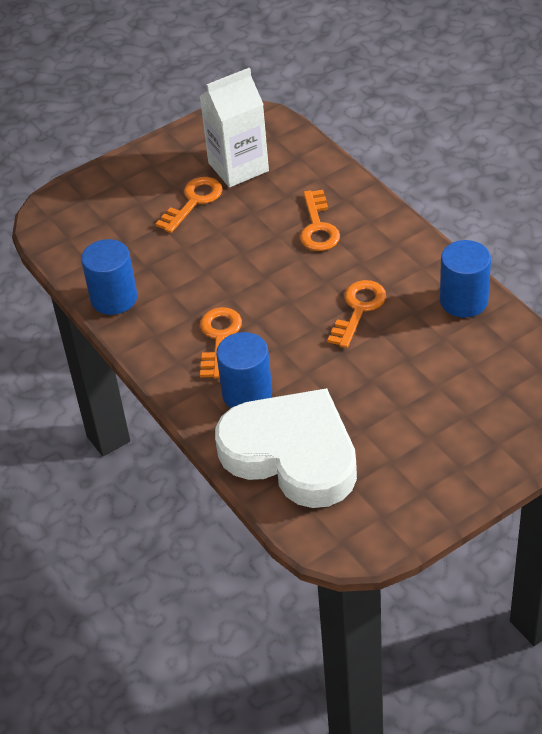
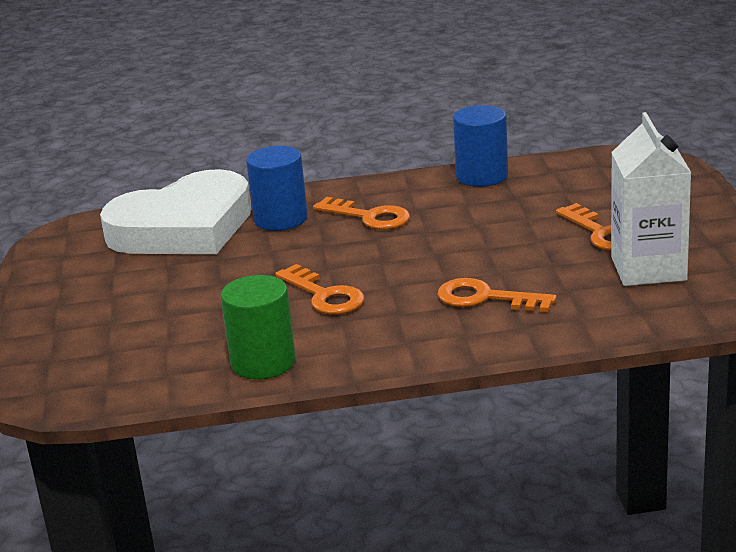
camera: 115 degrees right, 20 degrees down
blue cylinder [440,240,491,318] -> green cylinder [221,275,296,379]

